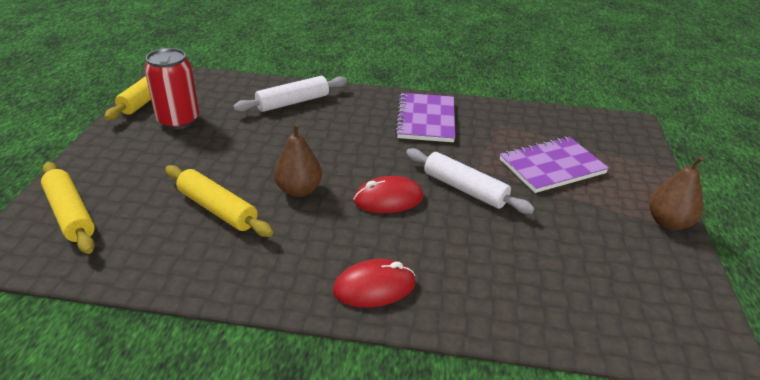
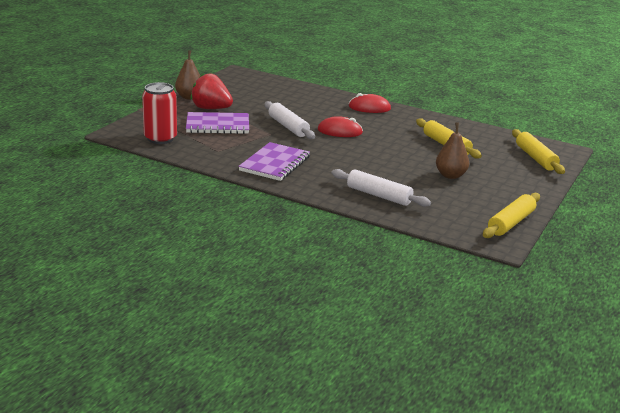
camera: 160 degrees left, 10 degrees down
red can [144,48,199,130] -> red can moved to [142,82,177,144]
white rolling pin [233,76,347,112] -> white rolling pin turned 45 degrees clockwise [331,169,431,207]
brown pear [274,123,322,197] -> brown pear moved to [436,123,469,179]
none -> red strawberry [190,73,233,109]

